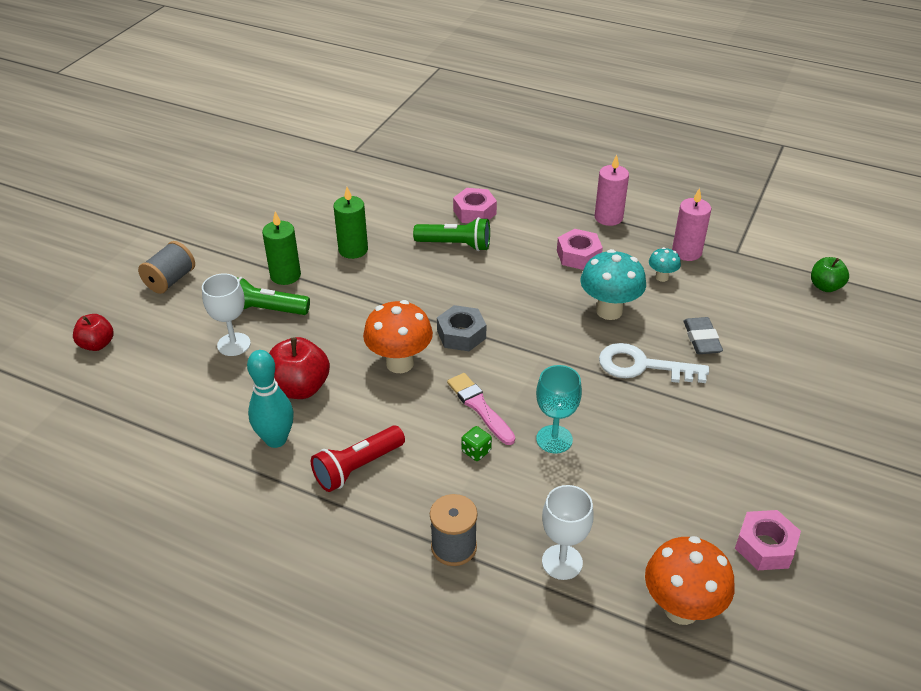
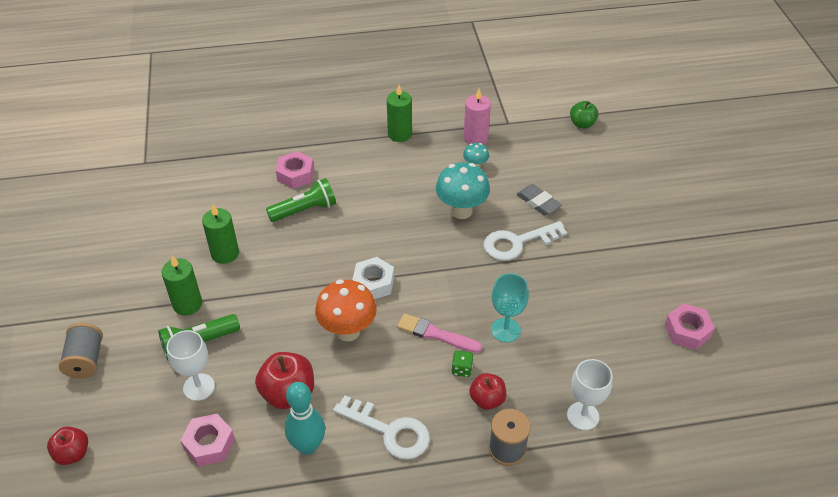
camera: 35 degrees left, 5 degrees up
red flashlight [311,426,405,492] -> white key [333,395,430,460]
grey nut [437,305,486,351] -> white nut [352,257,394,299]
pink nut [557,229,603,270] -> pink nut moved to [180,414,235,466]
pink candle [595,154,629,226] -> green candle [387,85,412,142]
orange mushroom [645,536,735,625] -> none
none -> red apple [469,373,506,410]

